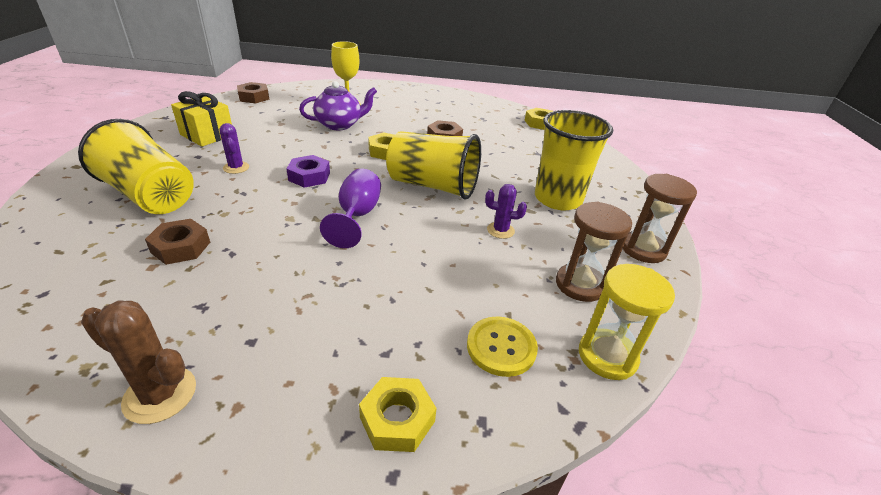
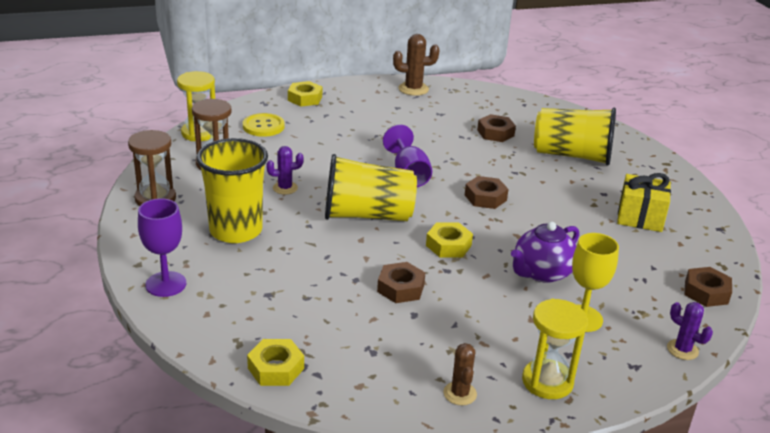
camera: 160 degrees right, 5 degrees down
purple cactus [219,123,249,174] -> purple cactus moved to [667,302,713,360]
purple nut [287,155,330,188] -> brown nut [465,176,508,209]
none -> purple goblet [138,198,186,297]
none -> brown cactus [443,343,477,405]
none -> yellow hourglass [522,299,588,399]

